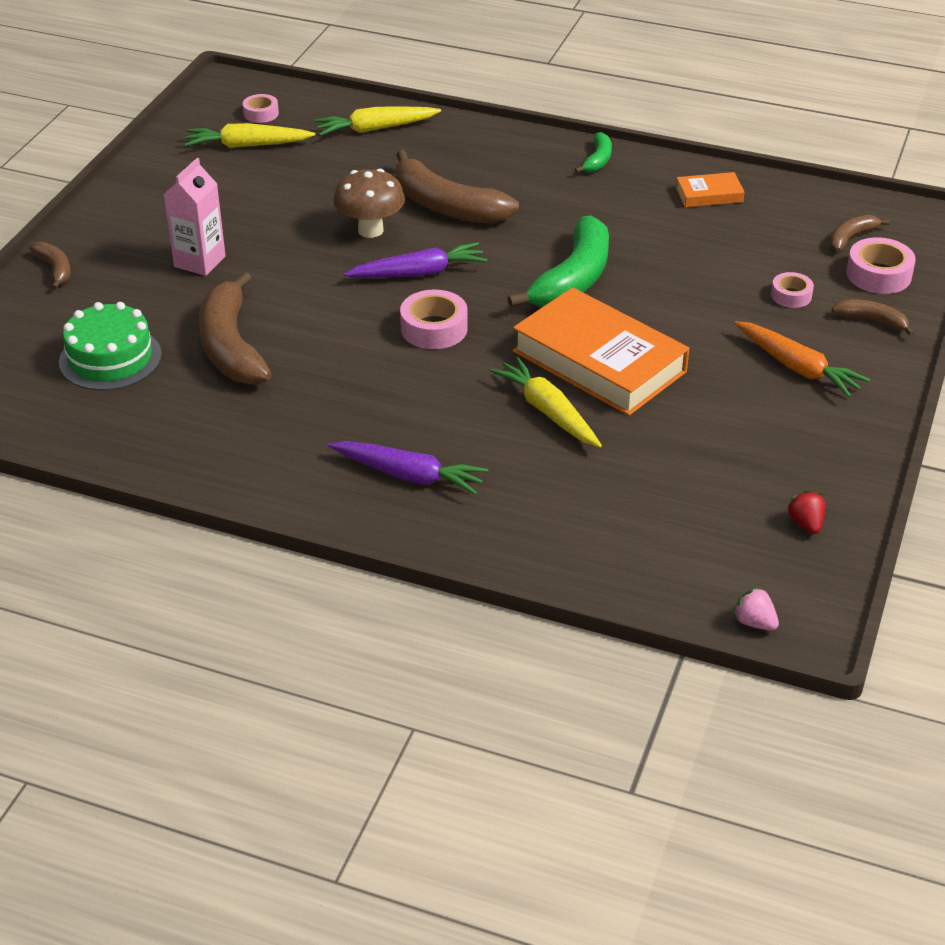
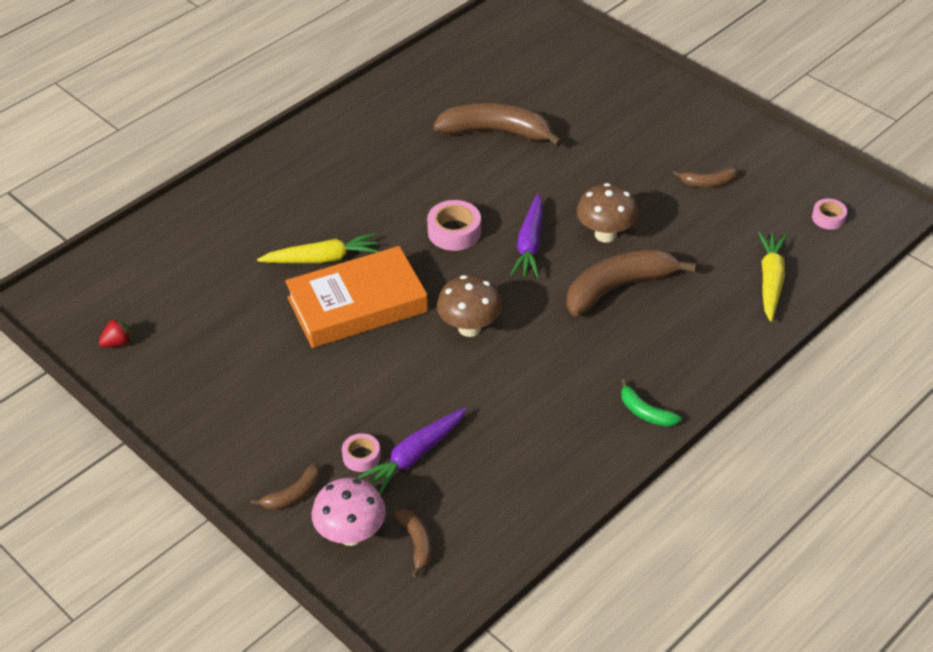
camera: 115 degrees right, 5 degrees up
brown banana [29,242,71,290] -> brown banana moved to [673,167,738,187]
green cake [59,302,162,391] -> none
pink carton [163,158,226,276] -> none
yellow carrot [184,123,315,148] -> none
purple carrot [328,441,488,495] -> purple carrot moved to [358,407,467,495]
green banana [508,215,609,307] -> brown mushroom [437,275,502,337]
orange book [676,172,745,207] -> none
pink strawberry [733,586,779,631] -> none
orange carrot [734,321,870,397] -> none
red strawberry [787,490,825,534] -> red strawberry turned 45 degrees counterclockwise [99,317,132,347]
pink tape [846,237,916,294] -> pink mushroom [312,478,386,546]

